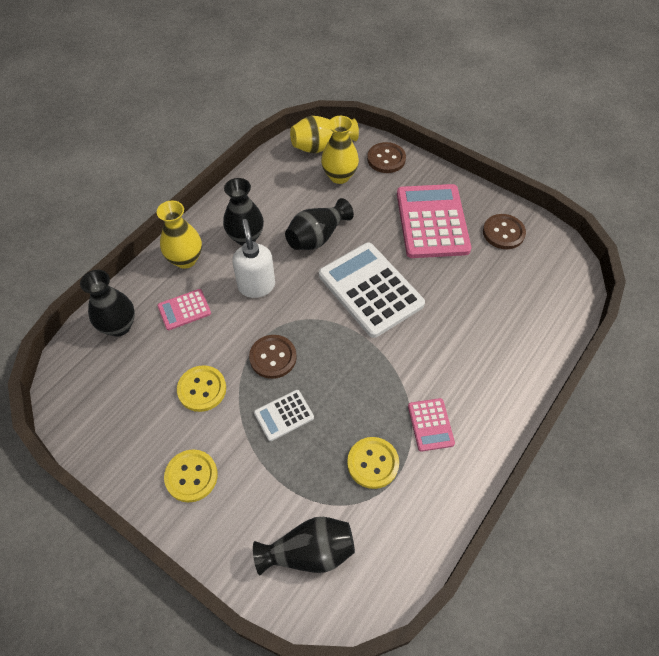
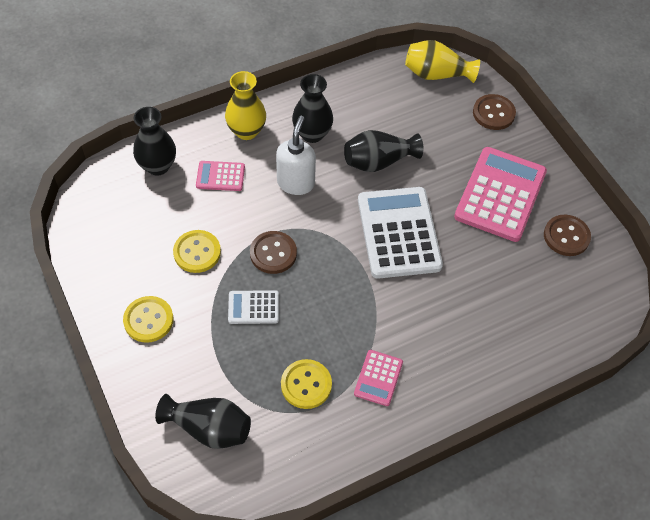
camera: 25 degrees right, 0 degrees up
yellow vase [321,116,359,184] -> none

